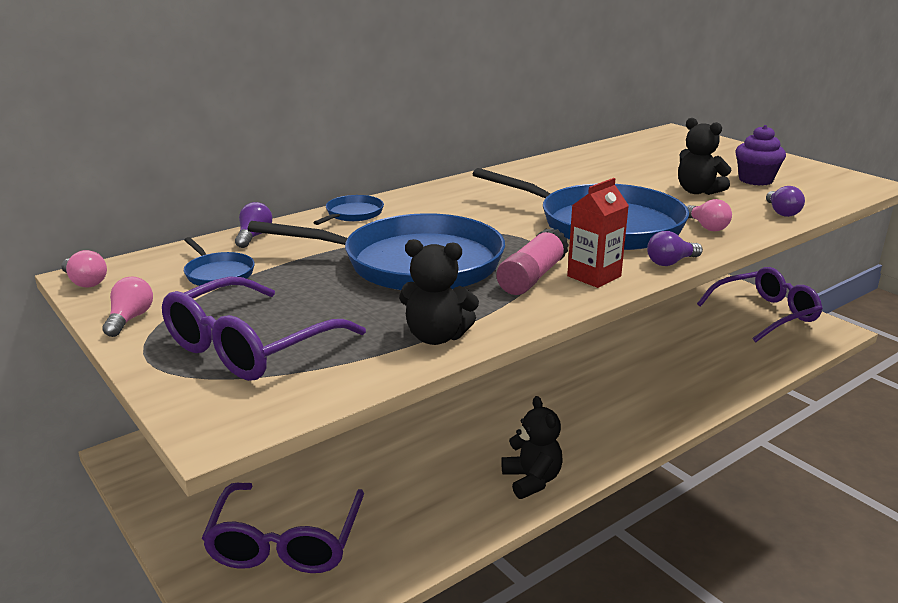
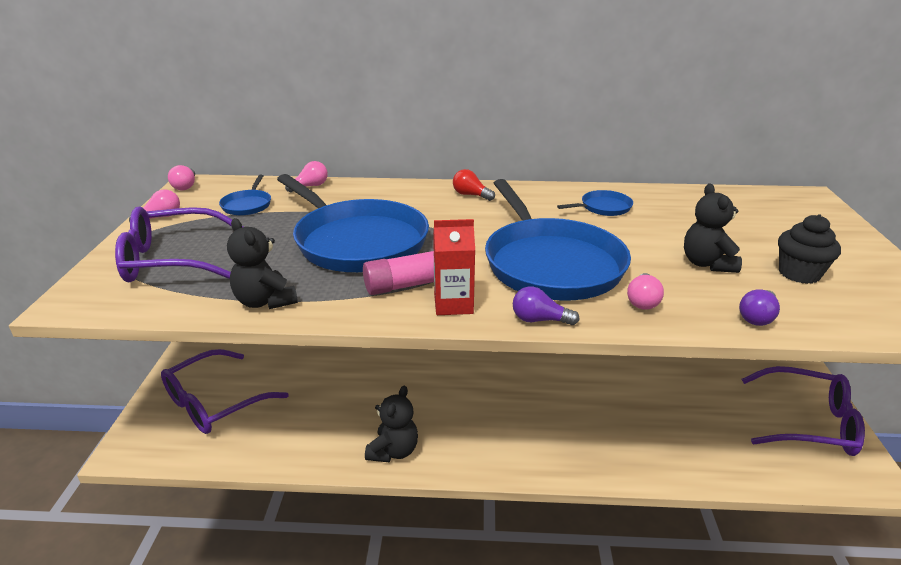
camera: 40 degrees right, 5 degrees up
purple light bulb [235,202,272,248] -> pink light bulb [285,161,328,193]
blue pan [313,195,384,225] -> blue pan moved to [557,190,633,216]
purple cupcake [735,125,786,185] -> black cupcake [778,214,841,284]
none -> red light bulb [453,169,495,201]

